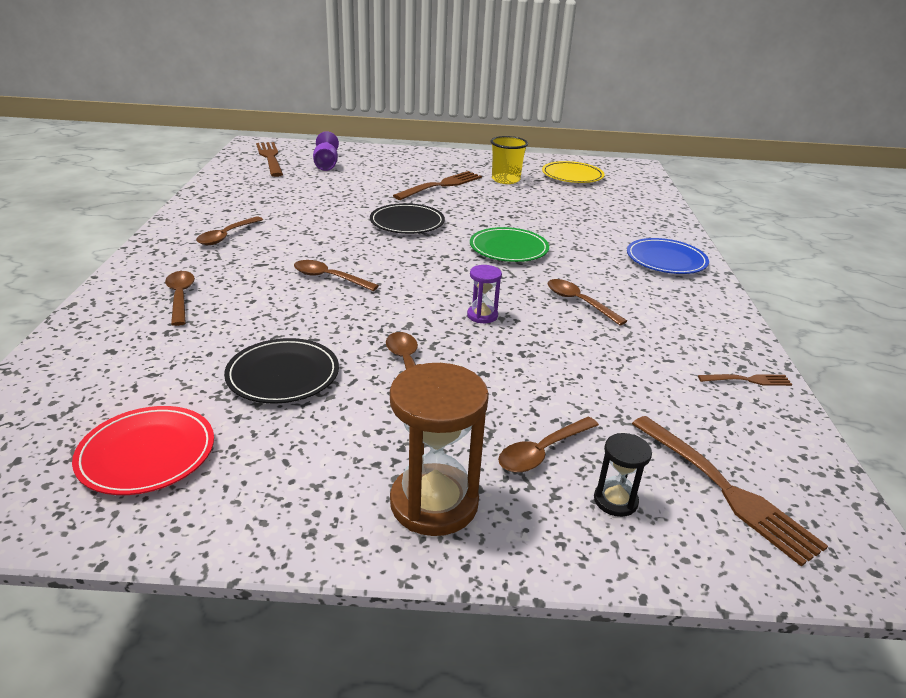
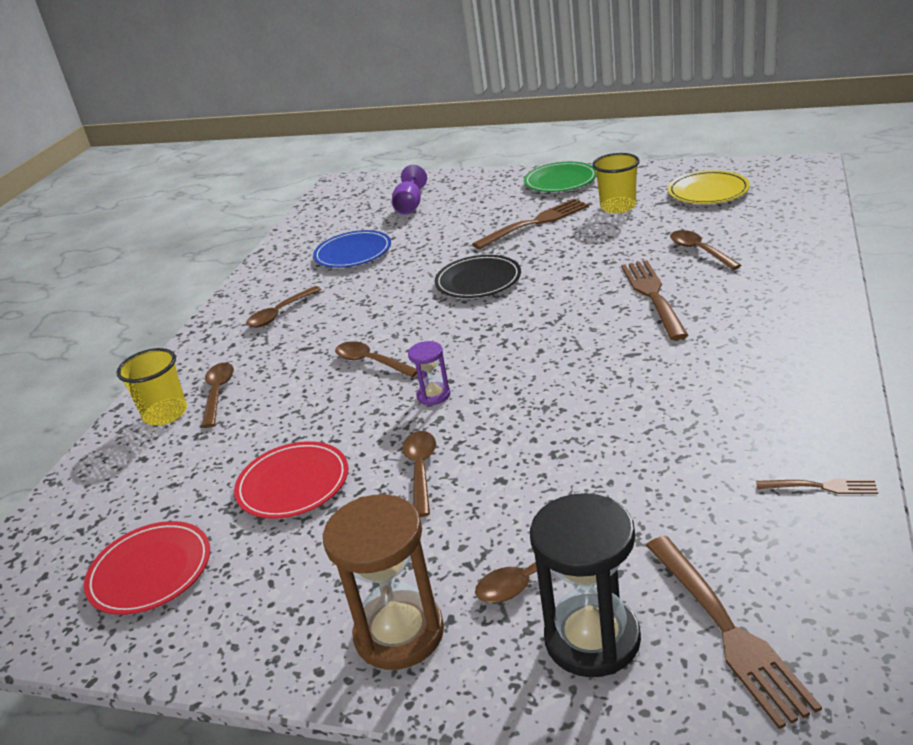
camera: 20 degrees right, 0 degrees up
black plate [224,338,339,404] -> red plate [234,441,348,519]
brown fork [256,142,283,177] -> brown fork moved to [621,260,688,340]
purple hourglass [467,265,502,323] -> purple hourglass moved to [408,341,450,405]
green plate [470,227,549,262] -> green plate moved to [524,162,596,192]
brown spoon [547,279,627,326] -> brown spoon moved to [670,230,741,270]
black hourglass [594,433,652,517] -> black hourglass [530,493,641,677], size x1.97
blue plate [627,238,709,274] -> blue plate moved to [313,230,391,268]
none -> yellow cup [116,348,187,425]

